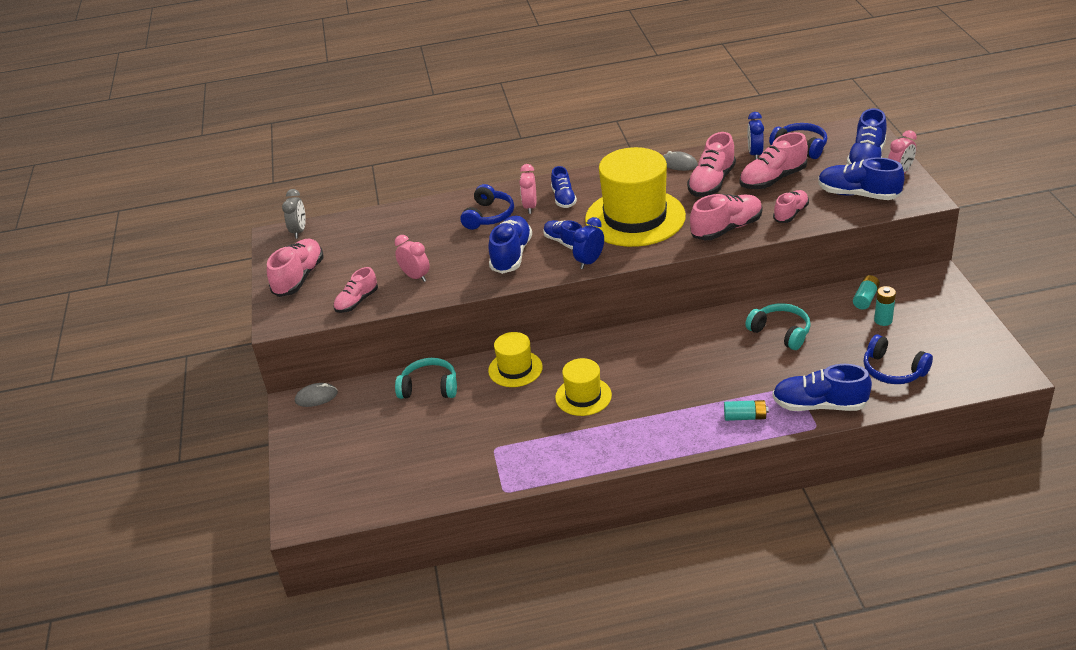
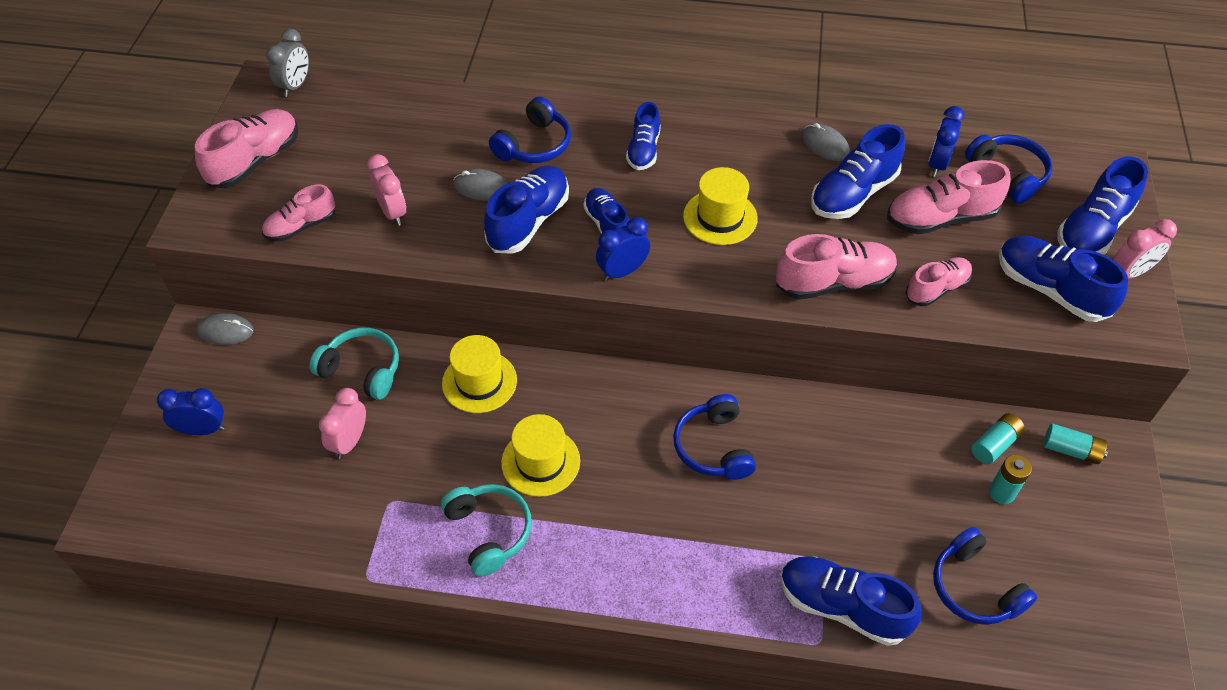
camera: 15 degrees right, 15 degrees up
pink clock [519,164,536,214] -> pink clock moved to [319,388,366,459]
yellow hat [585,147,686,247] -> yellow hat [683,167,758,245], size x0.51
pink shoe [687,132,736,197] -> blue shoe [811,124,905,219]
turquoise battery [724,400,769,421] -> turquoise battery moved to [1043,423,1108,464]
turquoise headphones [745,303,811,350] -> turquoise headphones moved to [441,484,532,577]
none -> blue clock [157,388,225,435]
none -> grey mouse [454,169,508,201]
none -> blue headphones [673,394,756,480]

